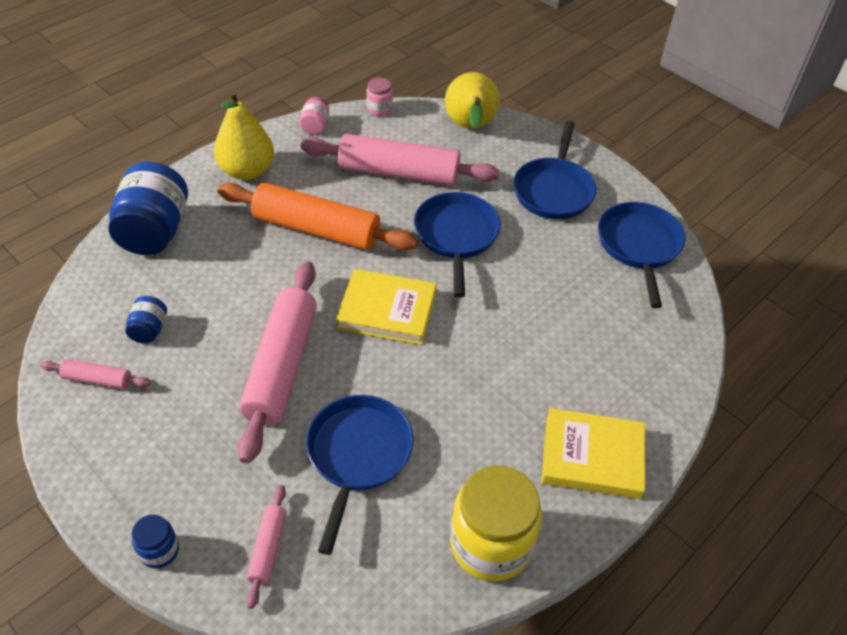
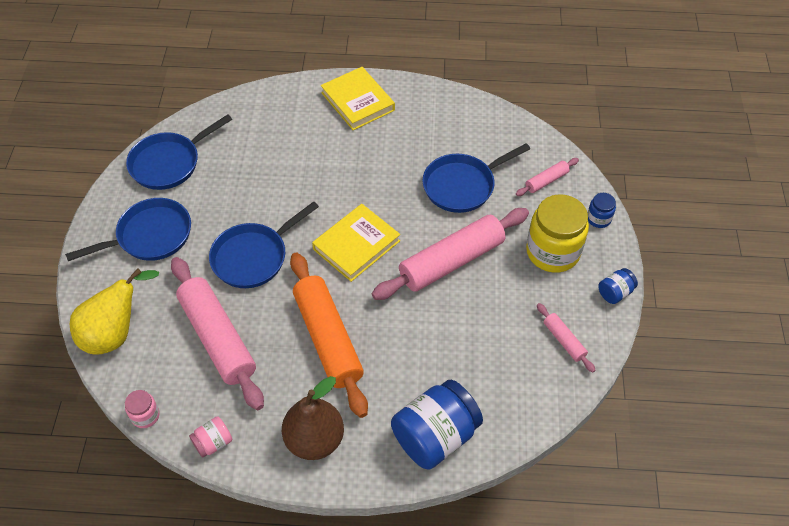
camera: 130 degrees left, 5 degrees up
blue jar [125,296,167,344] -> blue jar moved to [599,268,638,304]
yellow pear [214,91,274,180] -> brown pear [282,376,344,460]
yellow book [336,269,436,345] -> yellow book turned 75 degrees clockwise [312,204,400,282]
yellow jar [450,466,542,581] -> yellow jar moved to [526,194,589,273]

